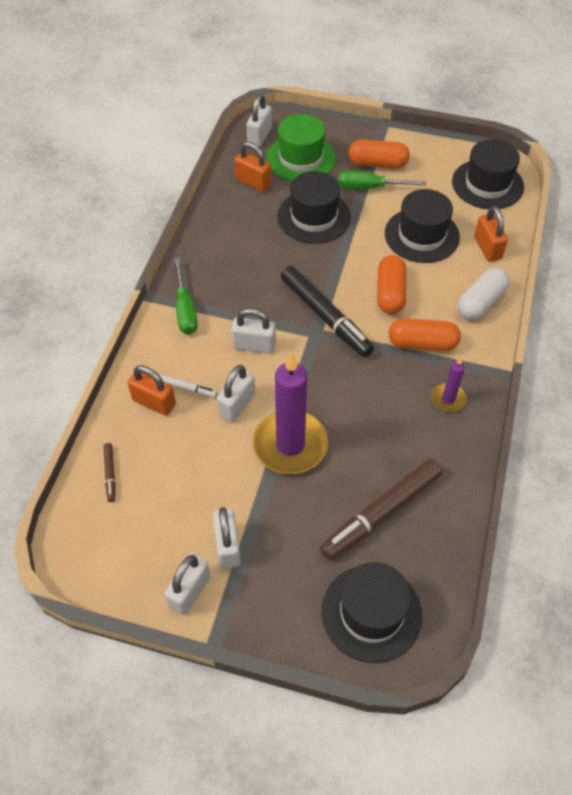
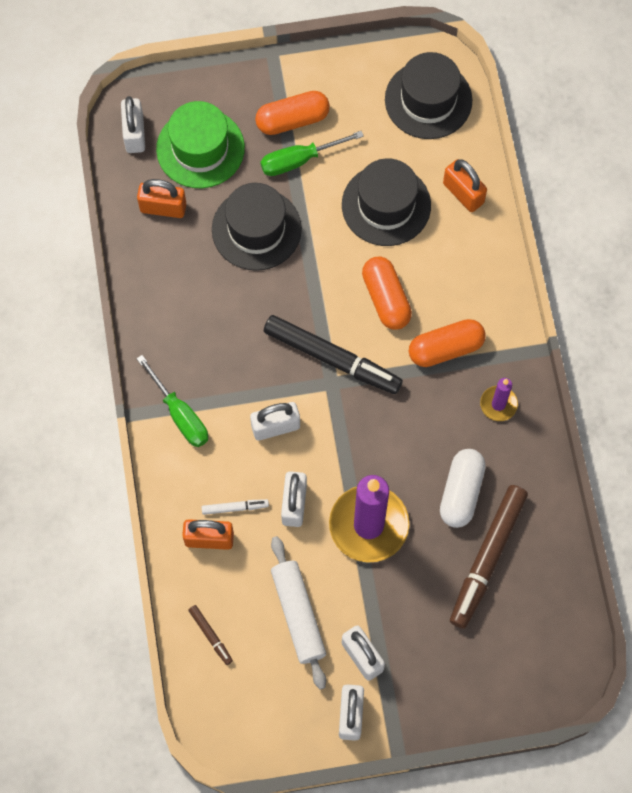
camera: 25 degrees left, 15 degrees up
black hat [322,562,422,663] -> none
white capsule [458,268,510,320] -> white capsule moved to [440,449,486,528]
none -> white rolling pin [271,536,326,689]

